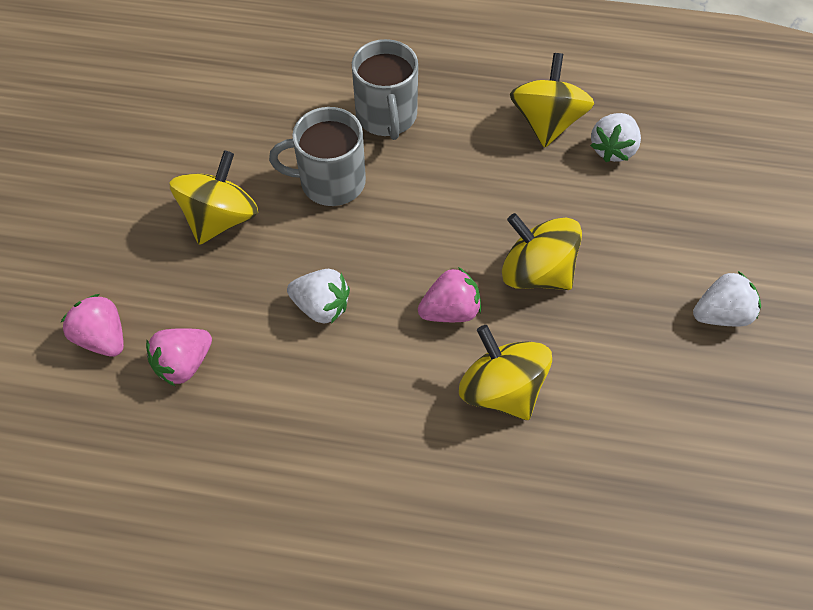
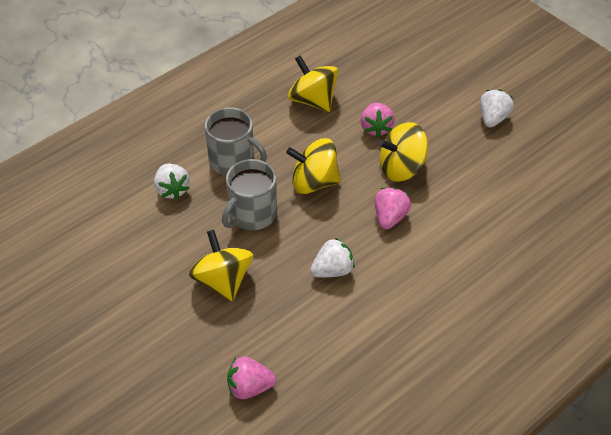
camera: 50 degrees left, 10 degrees down
pink strawberry [146,328,212,386] -> pink strawberry moved to [360,103,395,137]
yellow spinning top [459,325,552,420] -> yellow spinning top moved to [286,138,341,194]
white strawberry [590,113,641,162] -> white strawberry moved to [154,164,190,199]

